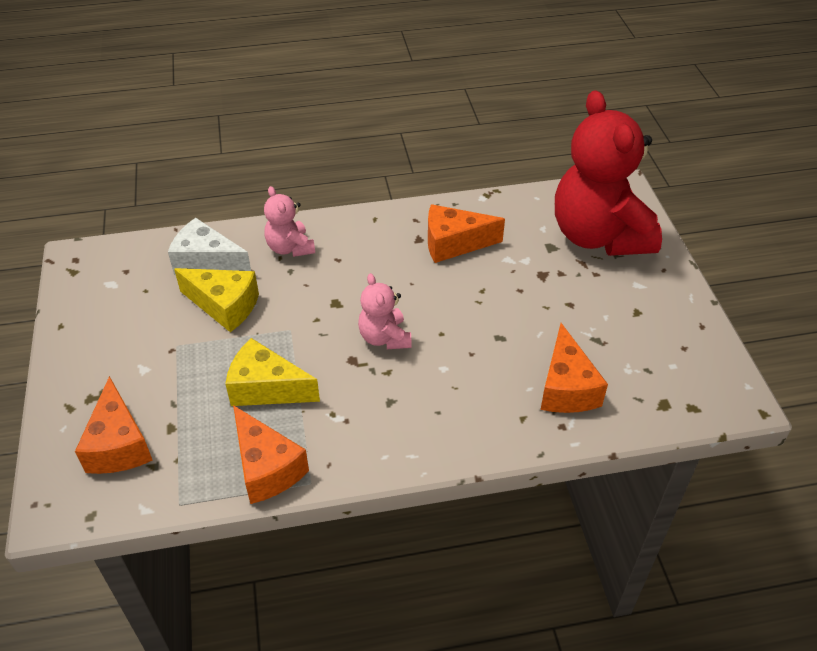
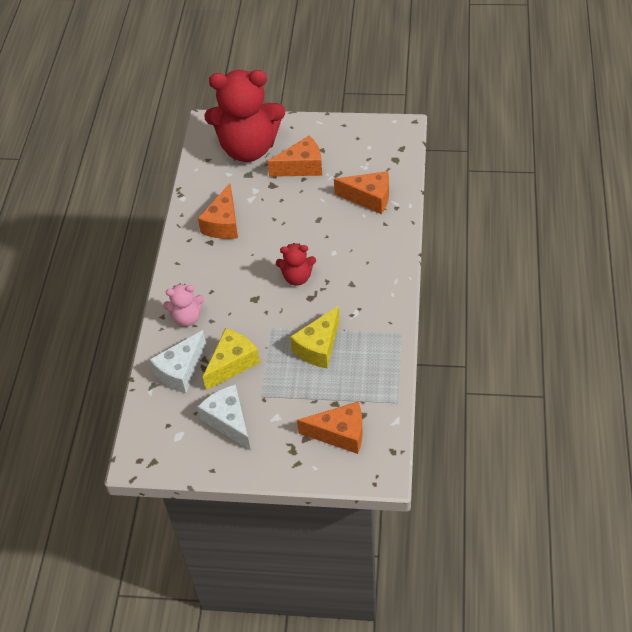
camera: 70 degrees left, 5 degrees up
orange cheese [233,405,309,504] -> orange cheese moved to [267,136,322,177]
pink teddy bear [358,273,412,349] -> red teddy bear [276,243,316,286]
none -> white cheese [197,385,250,450]

